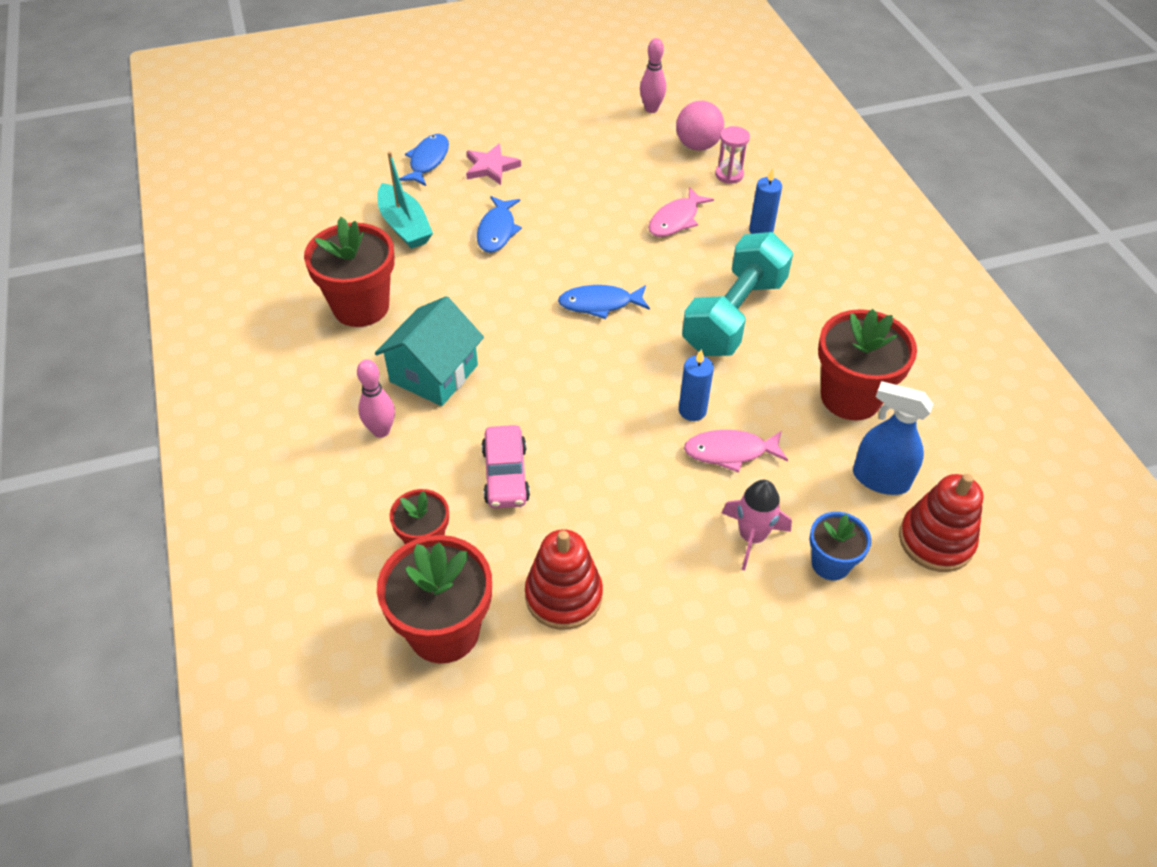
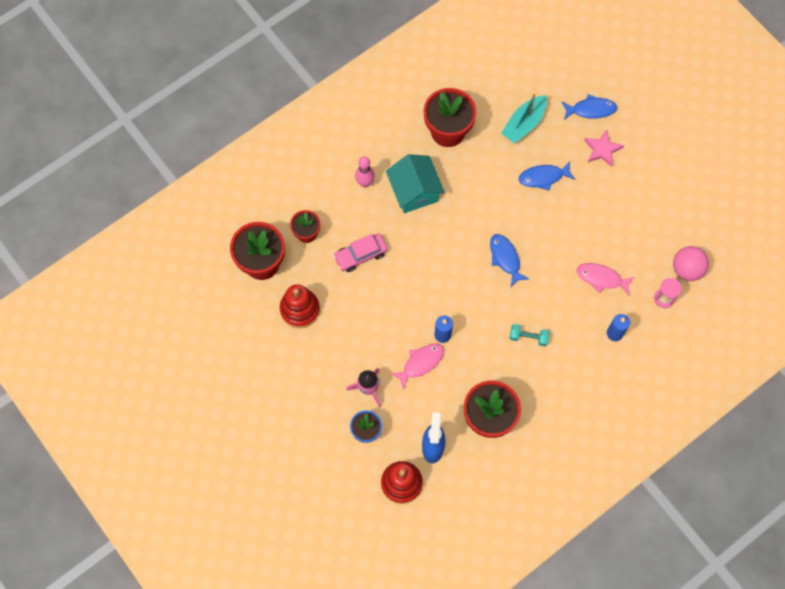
camera: 70 degrees right, 20 degrees up
turquoise house [375,296,484,406] -> turquoise house turned 60 degrees clockwise [386,154,445,213]
pink bowling pin [640,38,666,113] -> none
turquoise dumbbell [682,232,793,356] -> turquoise dumbbell [510,324,550,346], size x0.42
pink fish [684,430,788,473] -> pink fish turned 75 degrees clockwise [390,343,444,390]

